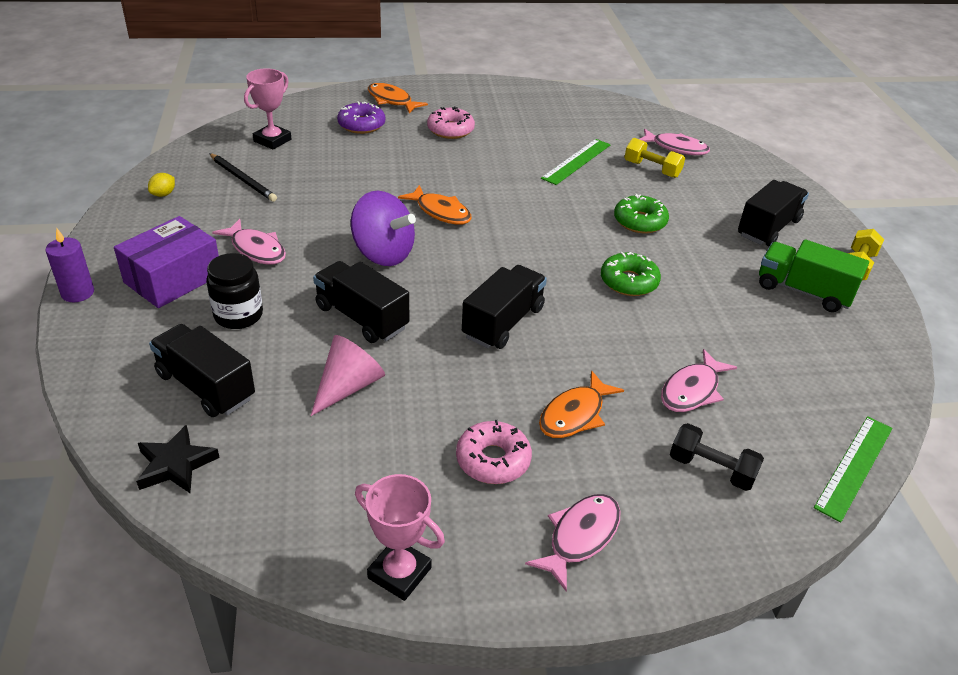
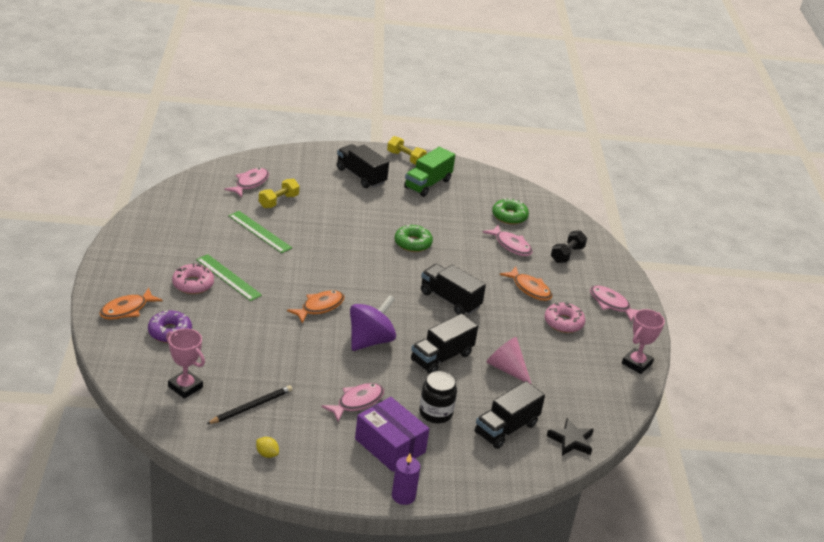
camera: 85 degrees left, 5 degrees down
green donut [614,194,669,233] -> green donut moved to [492,198,529,225]
green ruler [814,416,893,523] -> green ruler moved to [196,254,262,301]

